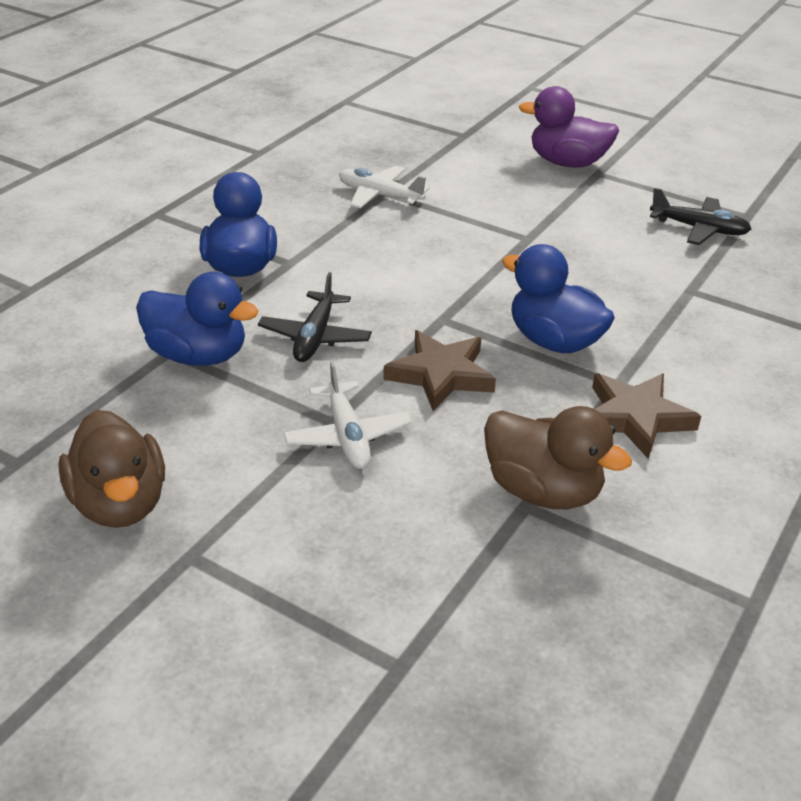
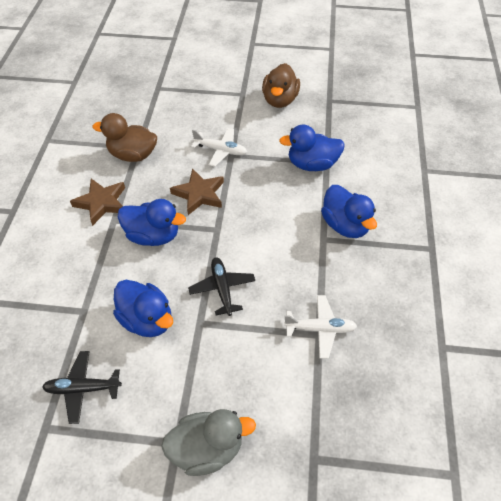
camera: 155 degrees right, 15 degrees up
brown duck [58,410,165,528] -> brown duck turned 120 degrees counterclockwise [262,63,300,108]
black plane [258,272,372,362] -> black plane moved to [188,257,255,316]
white plane [283,361,412,469] -> white plane turned 150 degrees clockwise [191,128,247,167]
purple duck [519,86,619,168] -> grey duck [161,409,256,476]
none -> blue duck [113,280,173,337]

